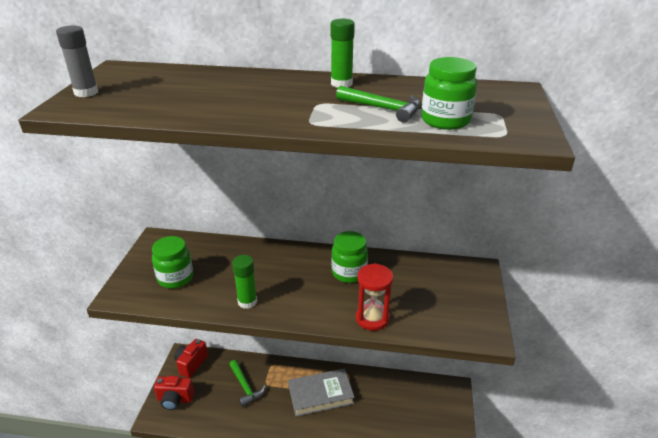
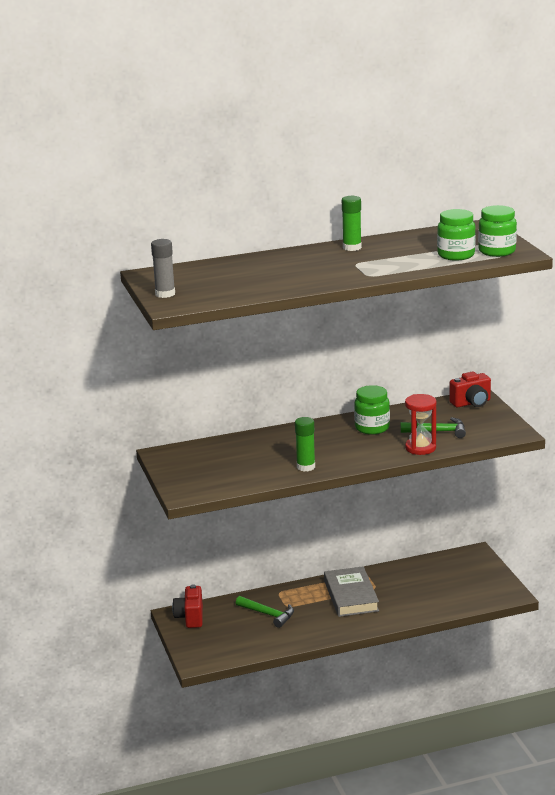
camera: 25 degrees left, 10 degrees down
green jar [152,236,193,289] -> green jar moved to [478,205,517,257]
red camera [154,376,194,410] -> red camera moved to [449,372,491,407]
grey book [288,369,355,416] -> grey book turned 60 degrees counterclockwise [324,566,379,617]
green hammer [336,86,421,123] -> green hammer moved to [401,417,466,438]

